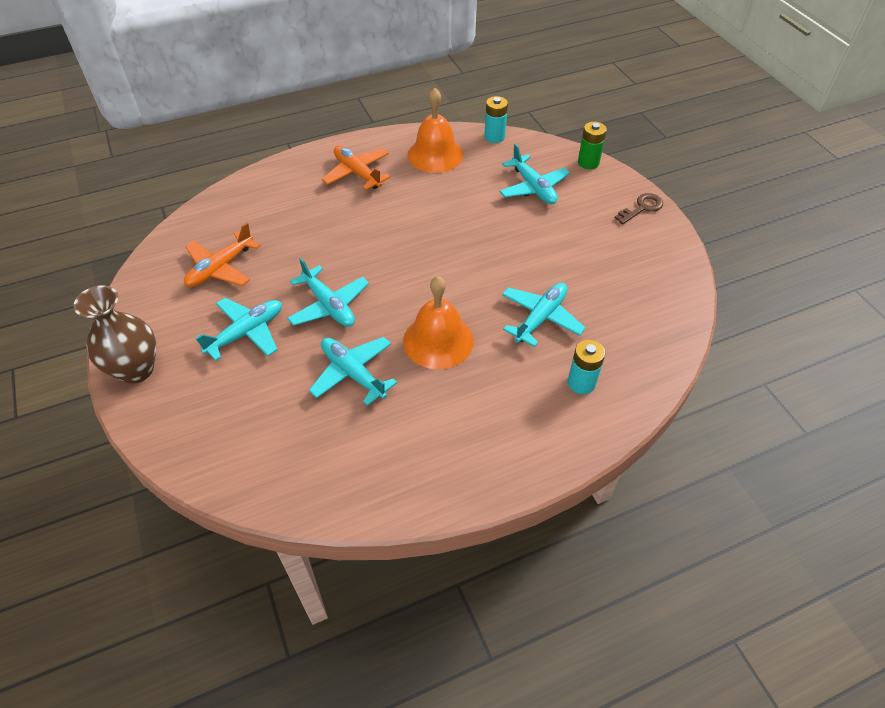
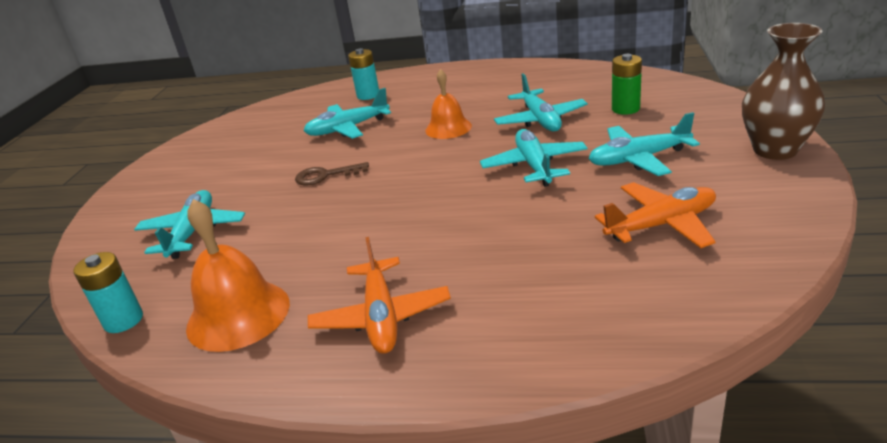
camera: 145 degrees left, 20 degrees down
orange bell [403,276,474,369] -> orange bell [425,69,472,139], size x0.66
green battery [578,122,607,169] -> green battery moved to [612,54,642,115]
brown key [615,193,663,224] -> brown key moved to [295,162,369,185]

